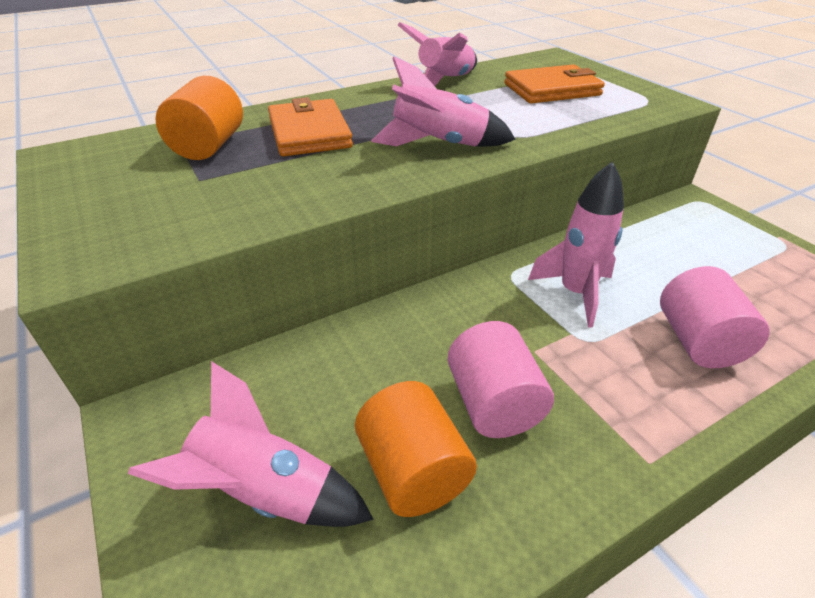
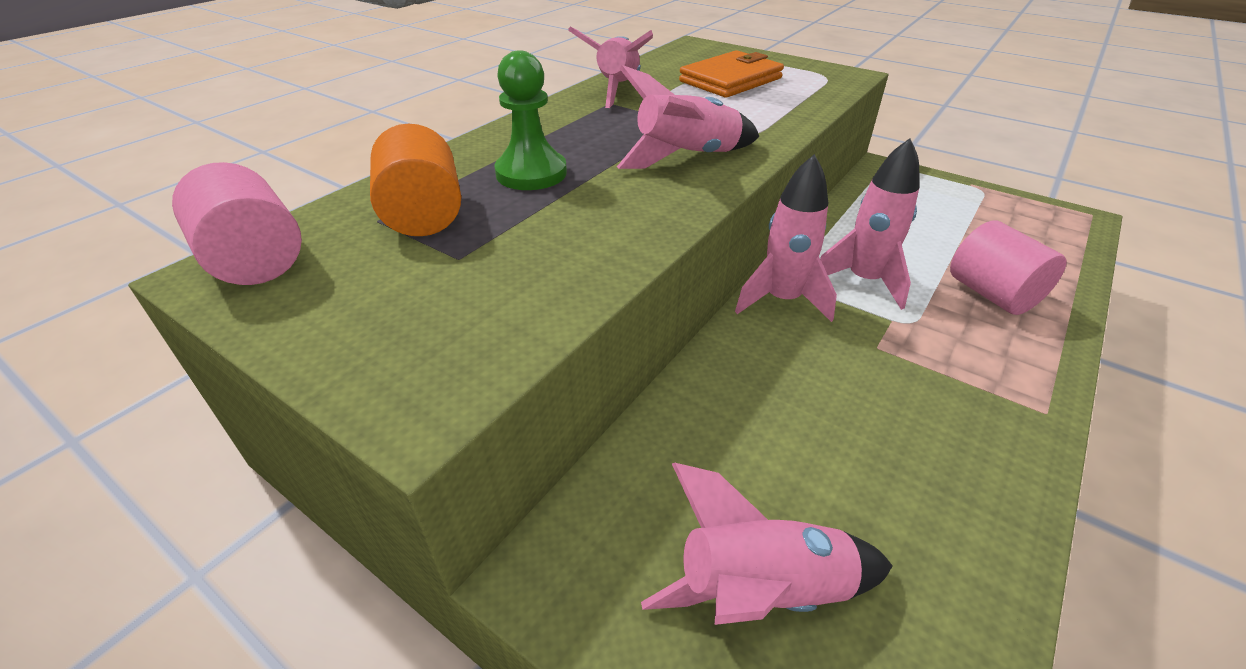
camera: 25 degrees left, 0 degrees up
orange wallet [268,97,353,157] -> green pawn [495,50,567,190]
orange cylinder [355,381,477,517] -> none
pink cylinder [448,321,554,438] -> pink cylinder moved to [172,162,302,285]
none -> pink rocket [735,154,837,322]

